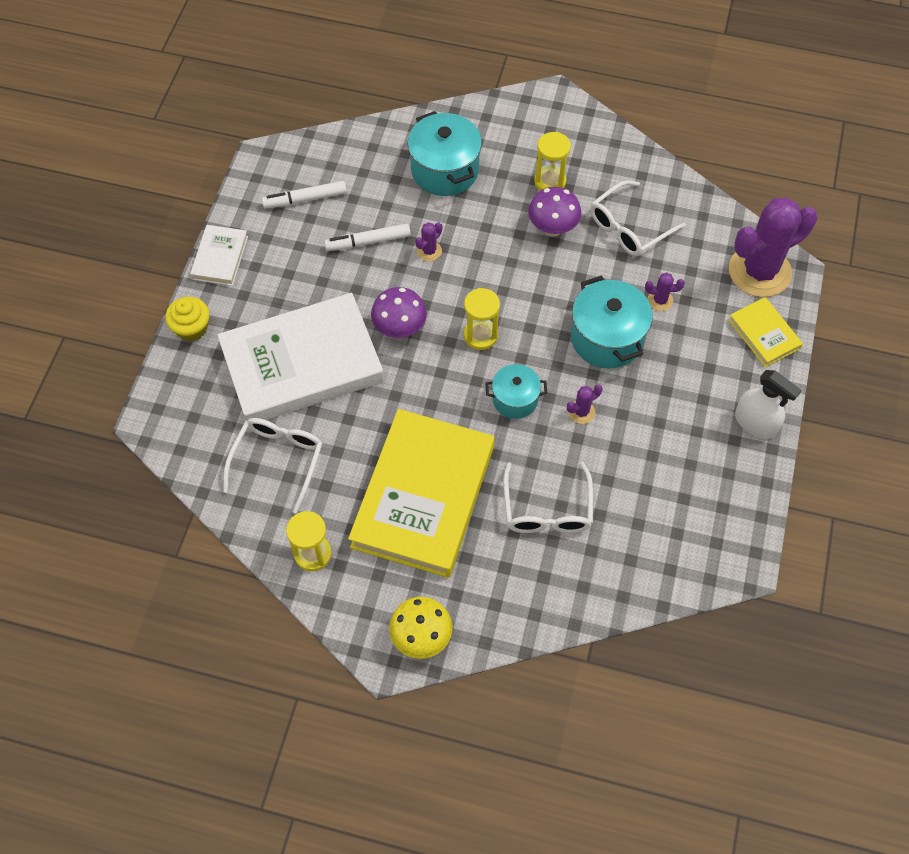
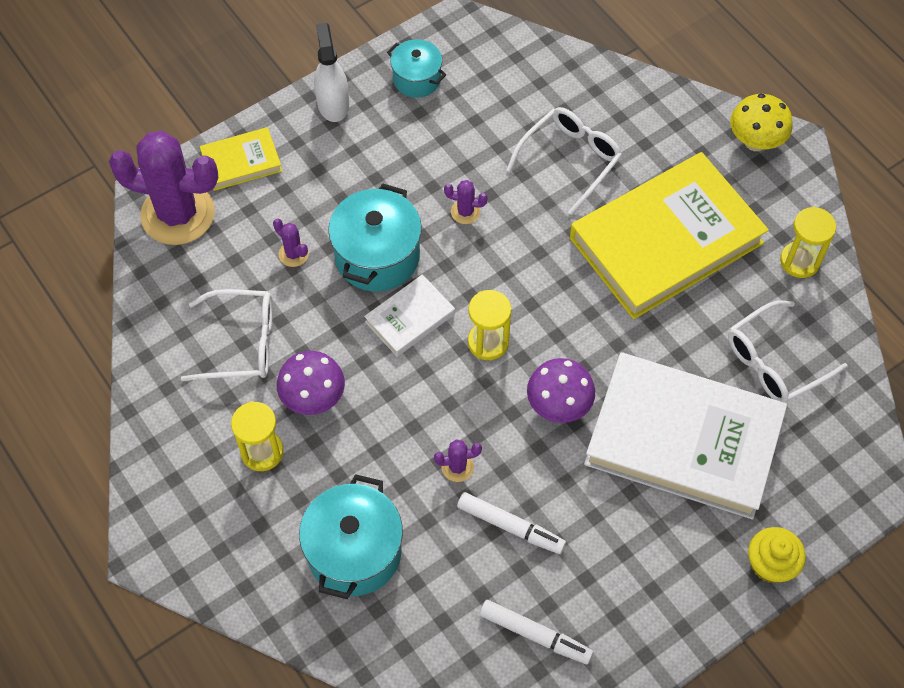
camera: 140 degrees left, 0 degrees up
white book [190,225,248,286] -> white book moved to [364,274,455,357]
turquoise pot [485,364,547,419] -> turquoise pot moved to [387,39,446,98]
yellow book [729,297,803,367] -> yellow book turned 60 degrees clockwise [200,127,282,191]

